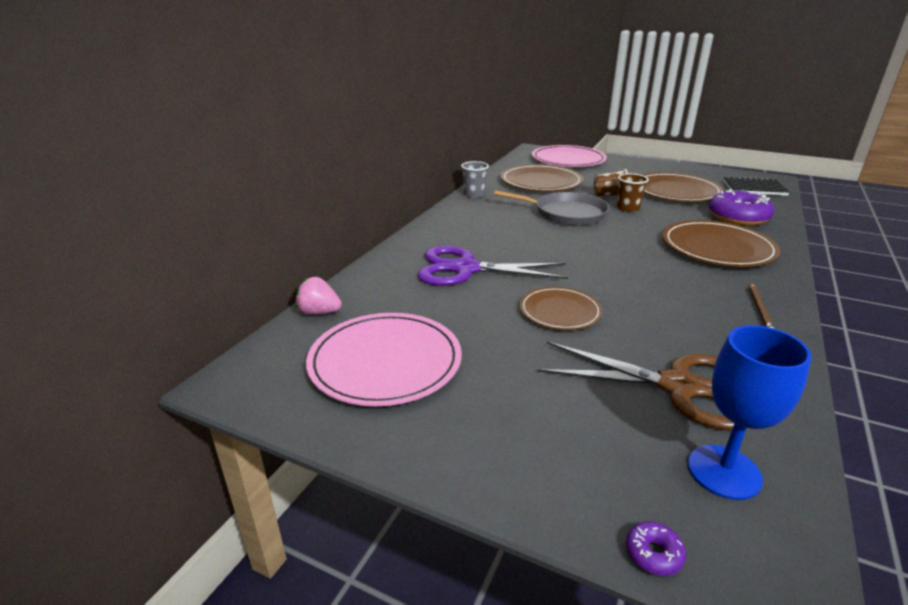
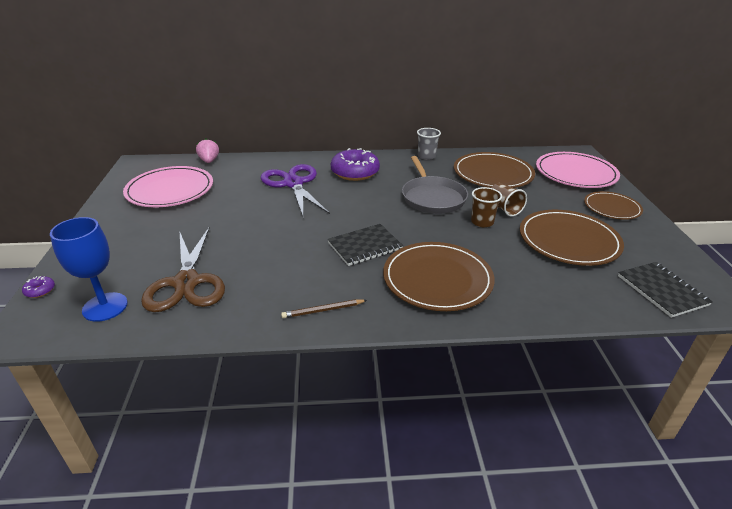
camera: 60 degrees right, 5 degrees up
brown plate [520,287,603,330] -> brown plate moved to [584,191,643,220]
purple donut [709,189,774,226] -> purple donut moved to [331,148,380,181]
none -> black notebook [328,224,403,266]

